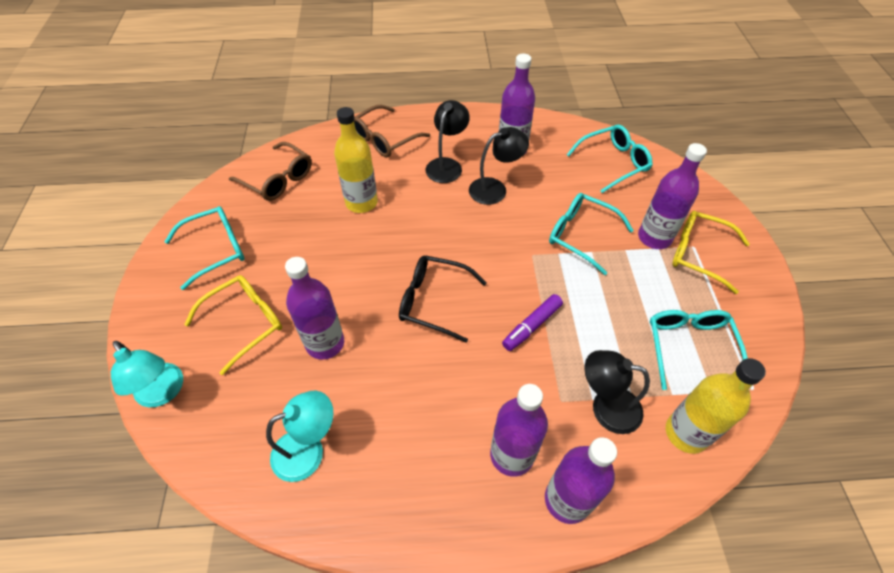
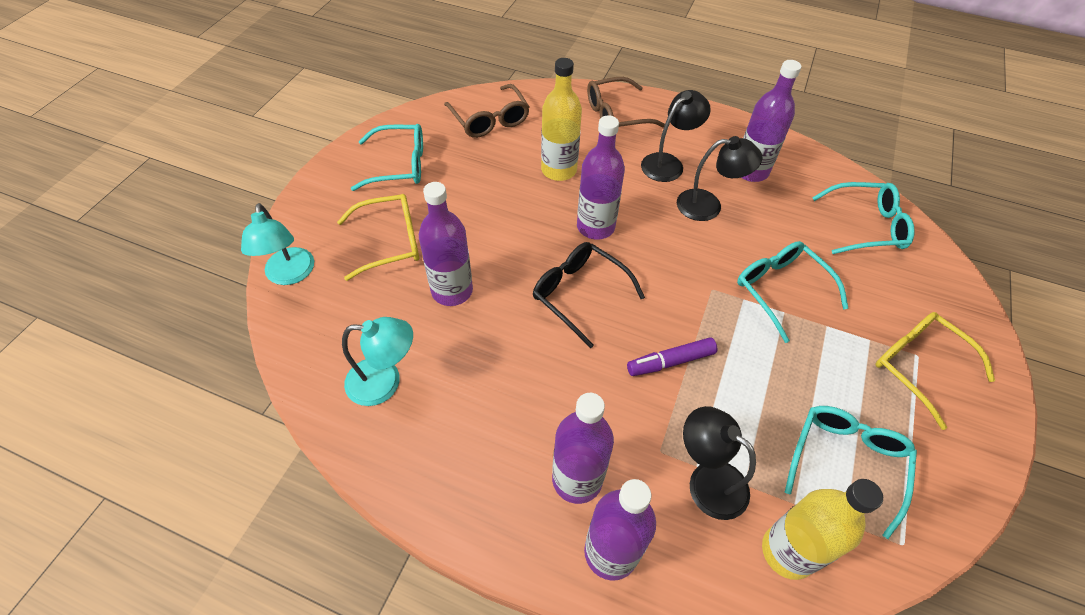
camera: 25 degrees right, 0 degrees up
purple bottle [638,143,707,249] -> purple bottle moved to [577,115,625,240]

